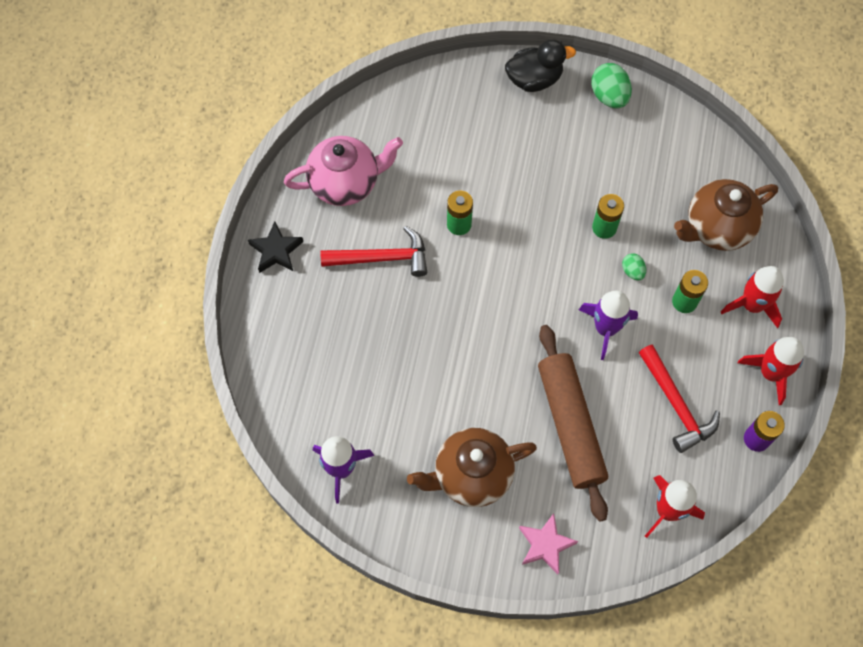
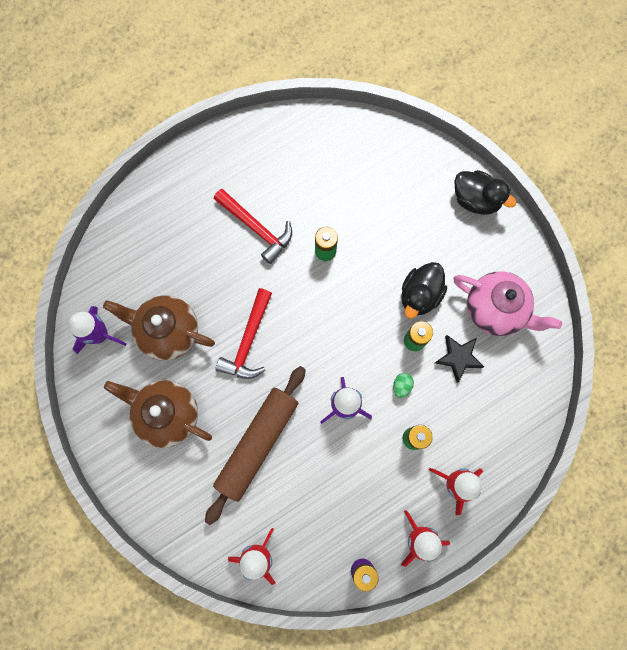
camera: 45 degrees right, 10 degrees up
black star [248,222,303,273] -> black star moved to [435,335,484,383]
pink teapot [284,136,403,206] -> pink teapot moved to [453,271,562,336]
pink star [519,513,578,574] -> none
green egg [591,63,632,109] -> none
red hammer [638,344,720,453] -> red hammer moved to [216,288,272,379]
brown teapot [674,179,778,251] -> brown teapot moved to [103,295,215,361]
none -> black duck [401,262,447,319]

